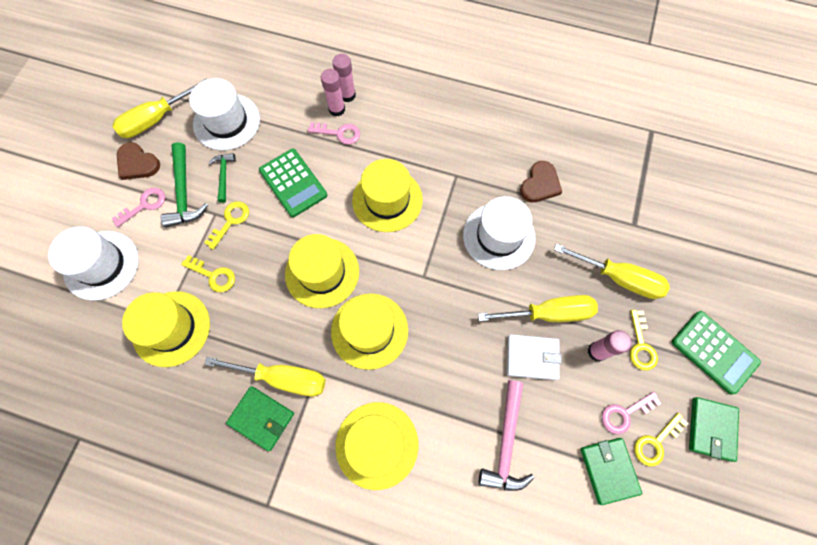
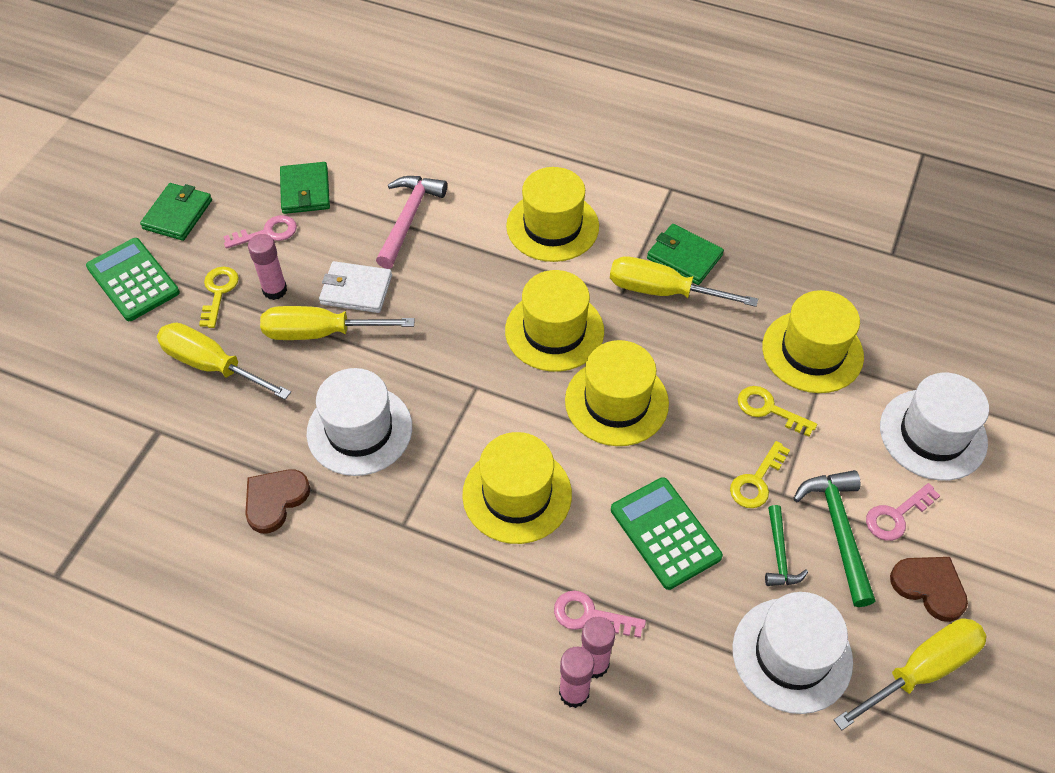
camera: 175 degrees left, 15 degrees down
yellow key [634,413,688,467] -> none

